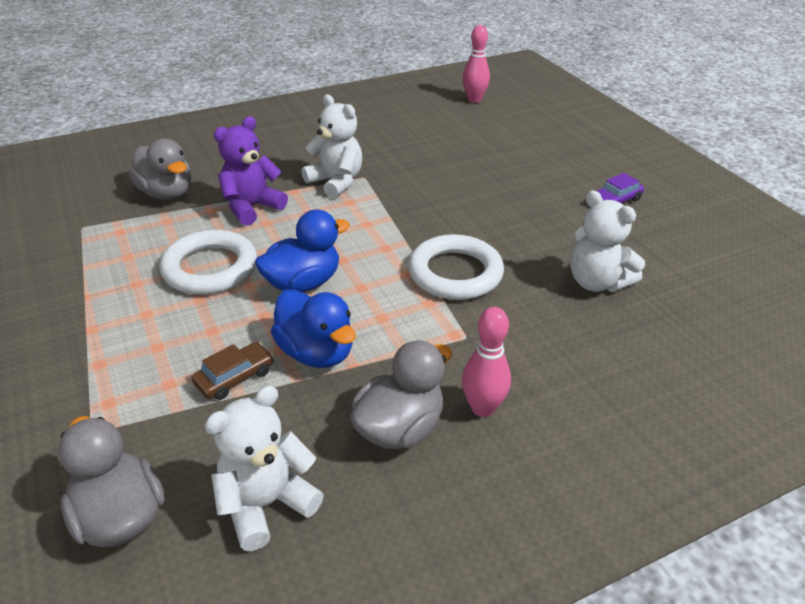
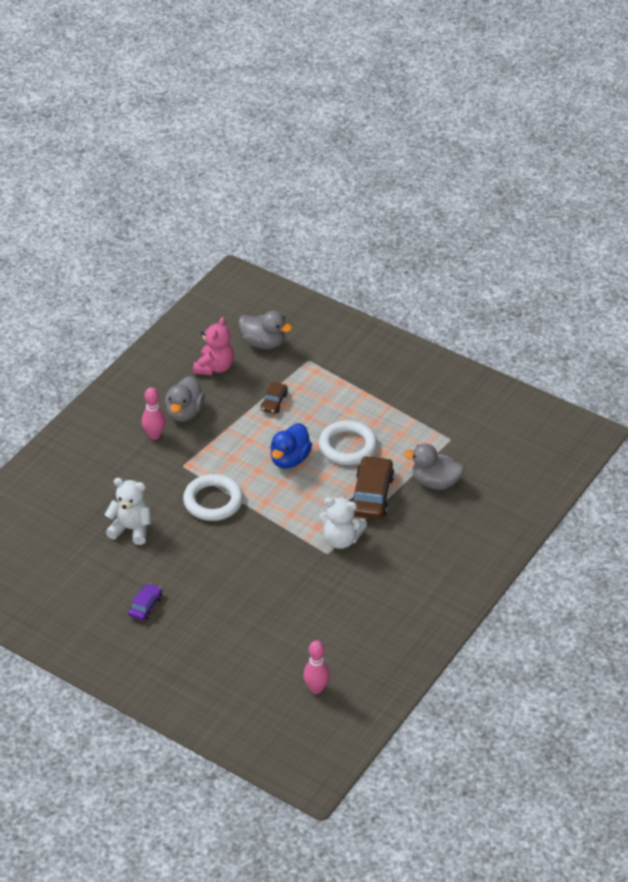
camera: 150 degrees right, 5 degrees up
white teddy bear [205,386,324,551] -> pink teddy bear [193,317,234,375]
purple teddy bear [214,116,288,226] -> brown car [351,455,395,519]
blue duck [271,289,356,368] -> none

